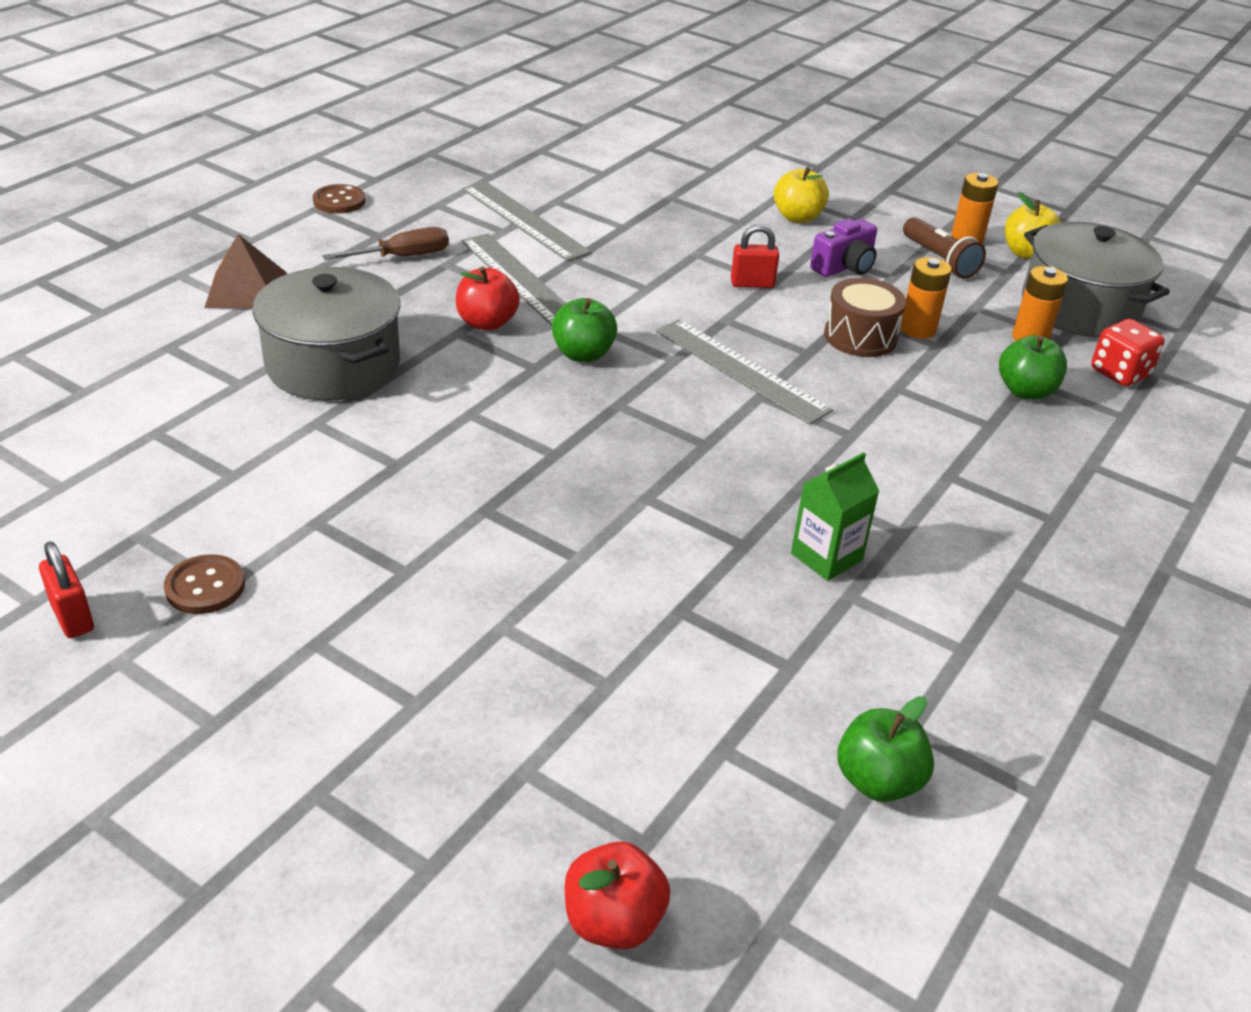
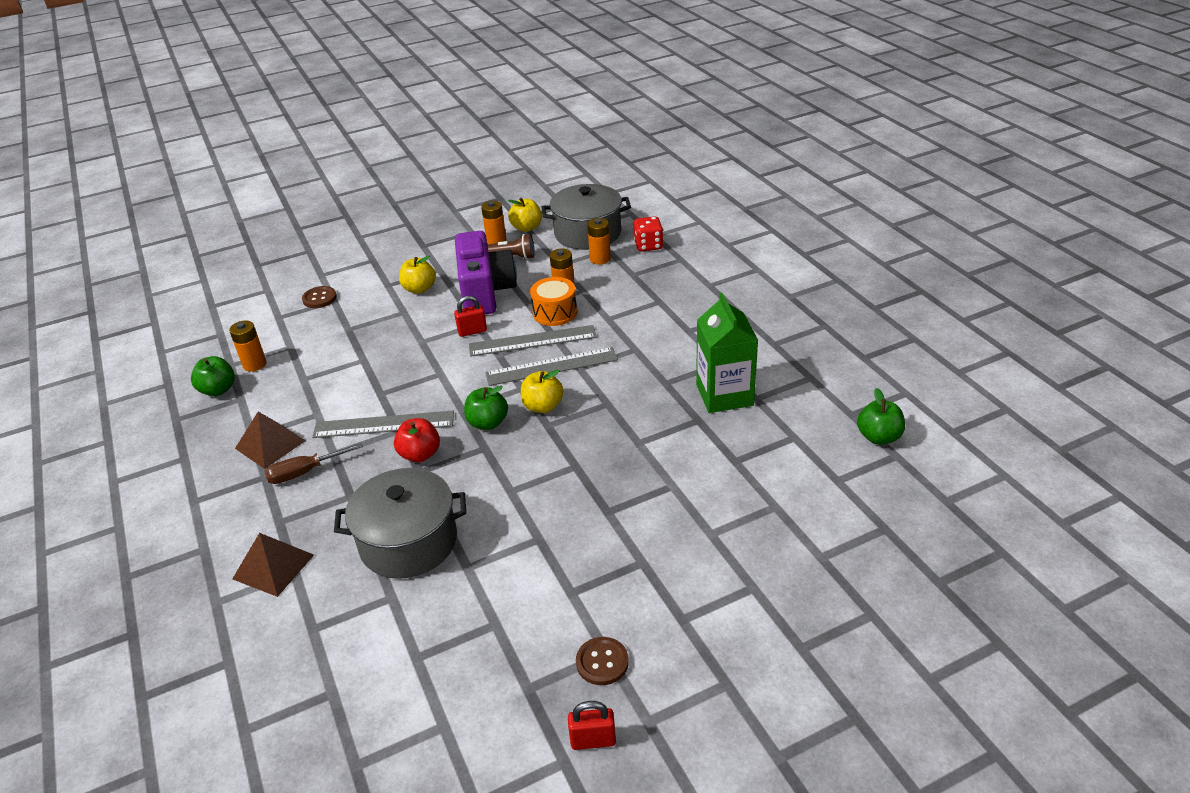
camera: 55 degrees left, 0 degrees up
brown button [313,184,366,213] -> brown button moved to [302,286,337,308]
brown screwdriver [322,227,449,260] -> brown screwdriver turned 120 degrees counterclockwise [265,443,363,484]
grey ruler [462,181,592,261] -> grey ruler moved to [469,325,597,357]
red apple [565,842,670,950] -> none
red padlock [731,224,779,288] -> red padlock turned 45 degrees clockwise [454,296,487,337]
green carton [791,452,880,581] -> green carton [696,293,759,413], size x1.62
purple camera [810,218,877,277] -> purple camera [455,231,517,314], size x1.95
brown drum [824,278,906,357] -> orange drum [530,277,577,326]
green apple [999,335,1067,400] -> green apple moved to [191,356,235,396]
none -> orange battery [229,321,267,372]
none -> brown pyramid [235,412,306,469]
none -> yellow apple [521,370,564,413]

